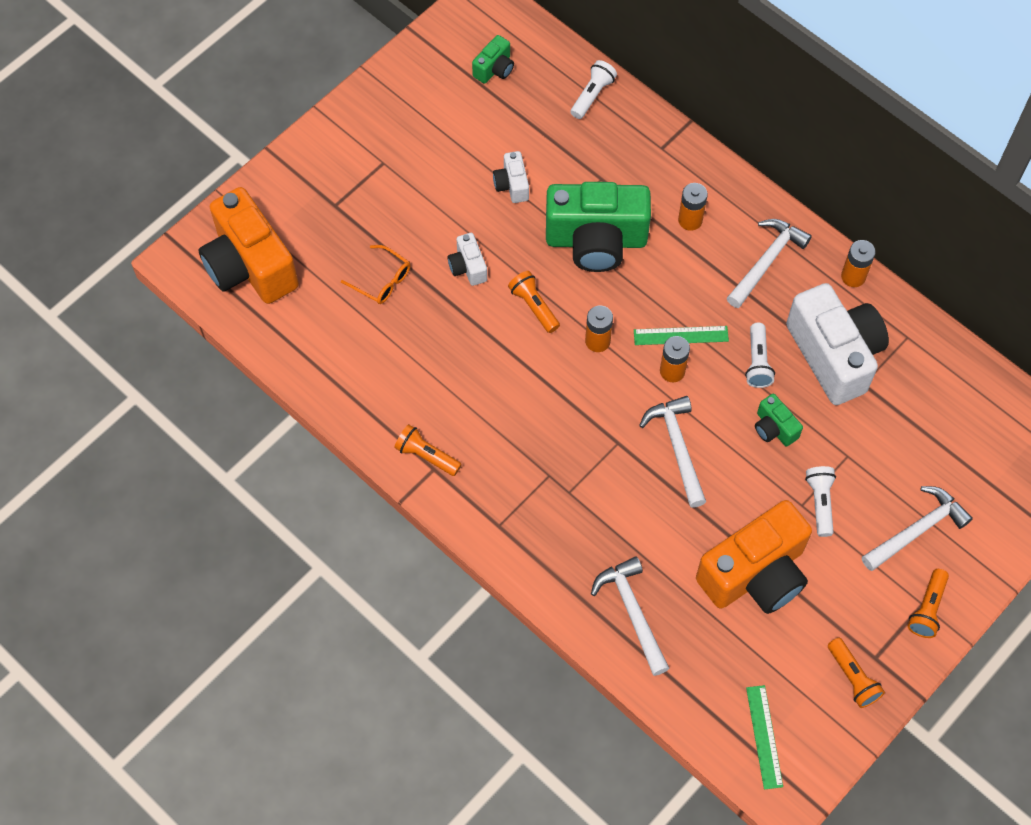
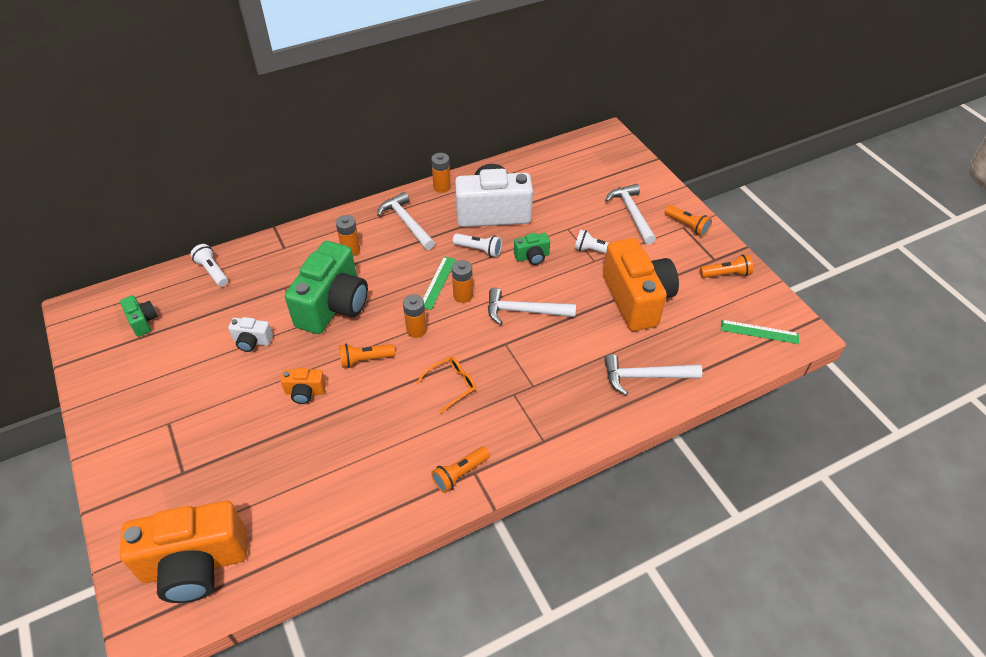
camera: 70 degrees left, 15 degrees down
orange glasses [341,245,410,304] -> orange glasses moved to [417,356,476,414]
white camera [448,233,487,286] -> orange camera [281,368,326,404]

